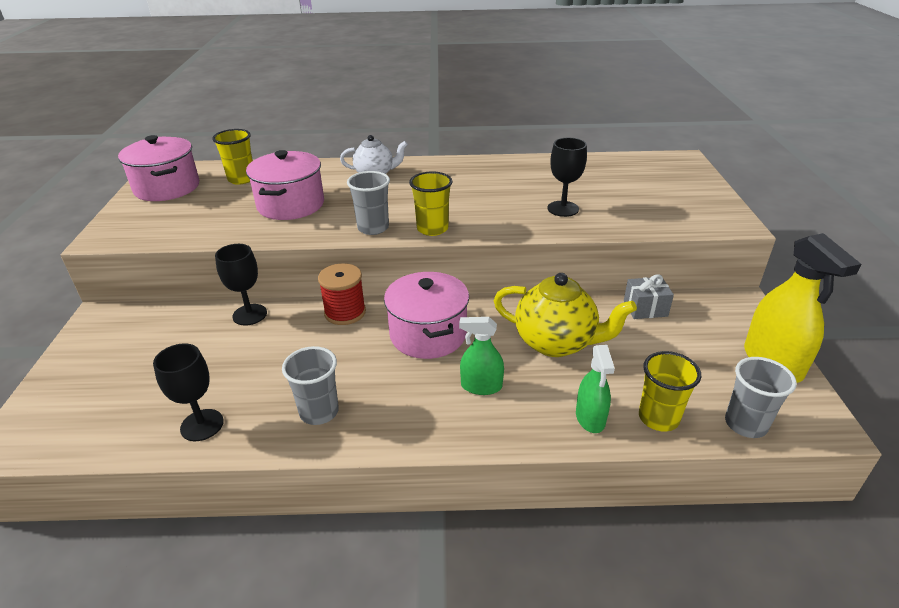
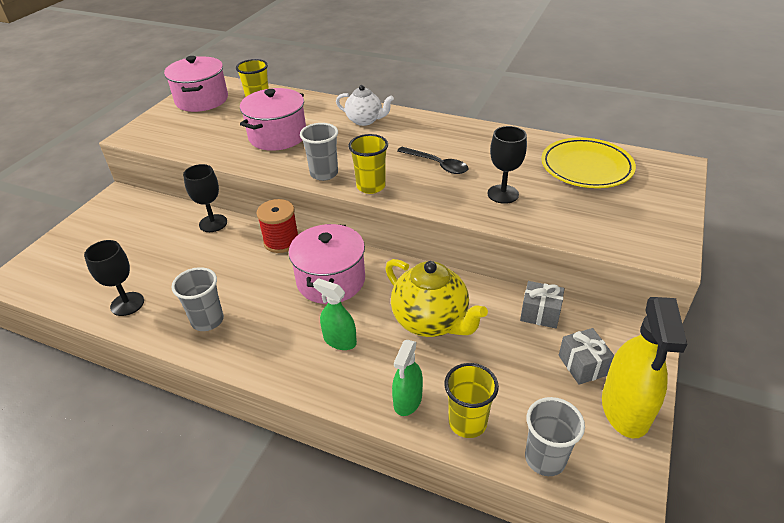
camera: 25 degrees right, 5 degrees up
none -> black spoon [397,147,468,174]
none -> yellow plate [541,137,636,188]
none -> grey gift [559,328,615,385]

